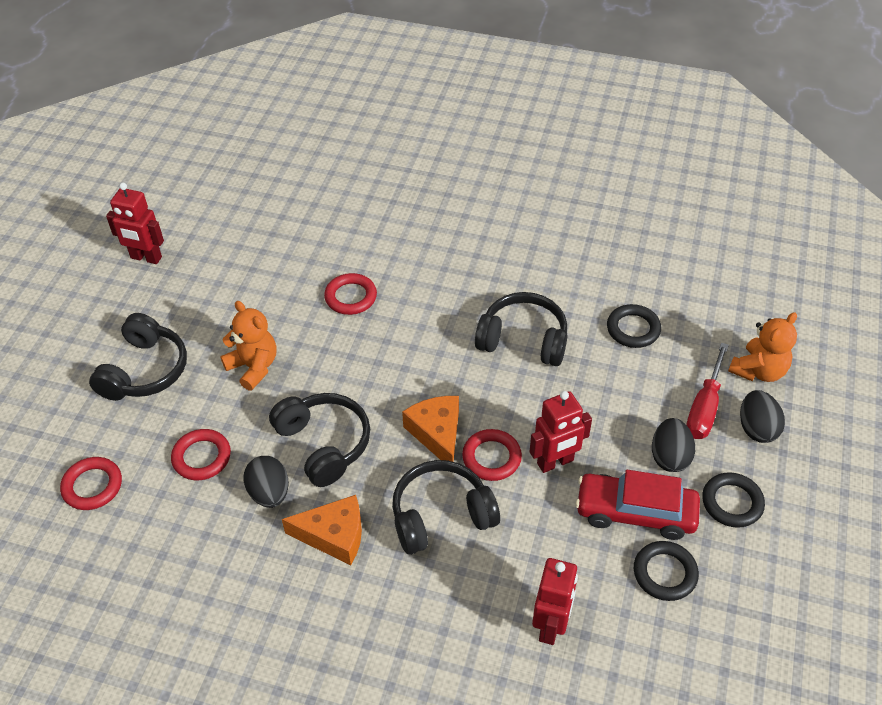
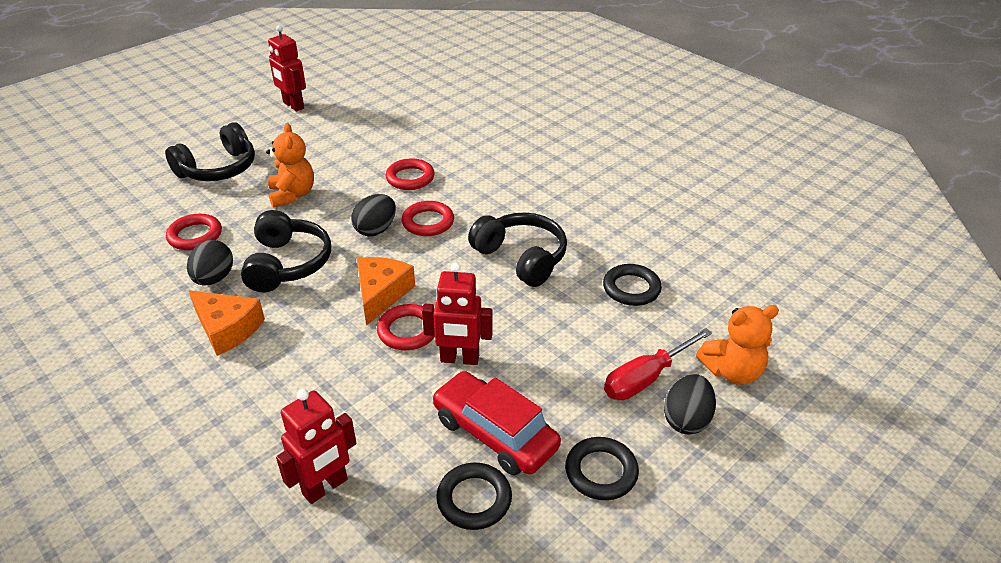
camera: 30 degrees right, 10 degrees down
red ring [60,457,122,510] -> red ring moved to [402,201,454,236]
black headphones [392,460,500,555] -> none
black egg [652,418,695,472] -> black egg moved to [351,194,396,237]

